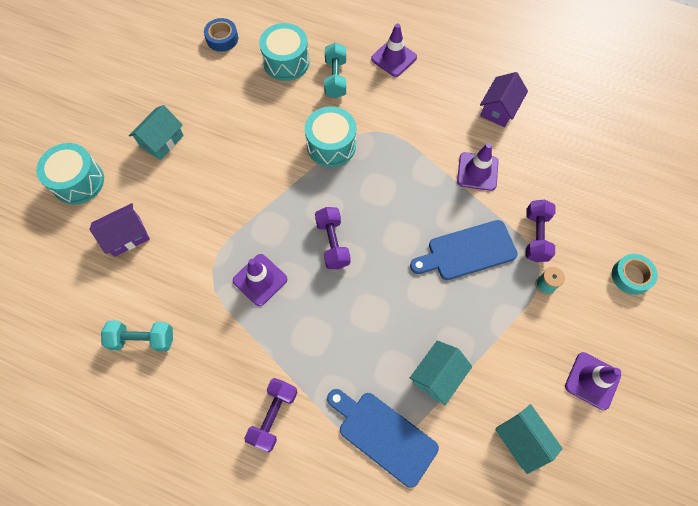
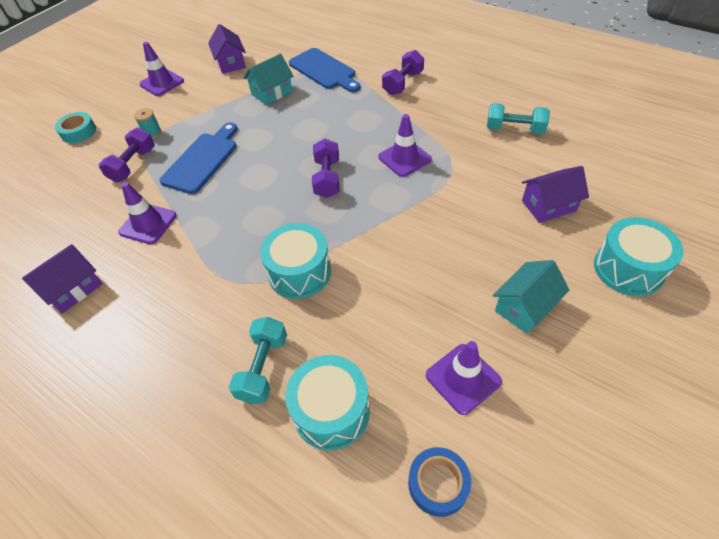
camera: 165 degrees left, 15 degrees down
purple traffic cone [371,23,417,77] -> purple traffic cone moved to [426,341,502,415]
blue cutting board [410,220,518,280] -> blue cutting board turned 60 degrees counterclockwise [159,123,237,194]
turquoise house [496,404,563,474] -> purple house [208,24,246,74]

